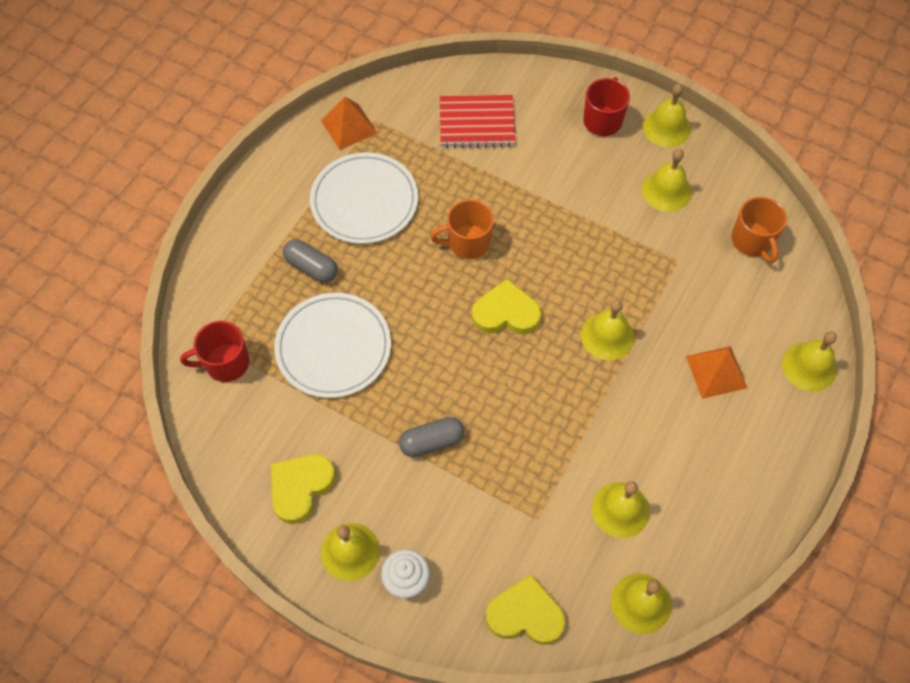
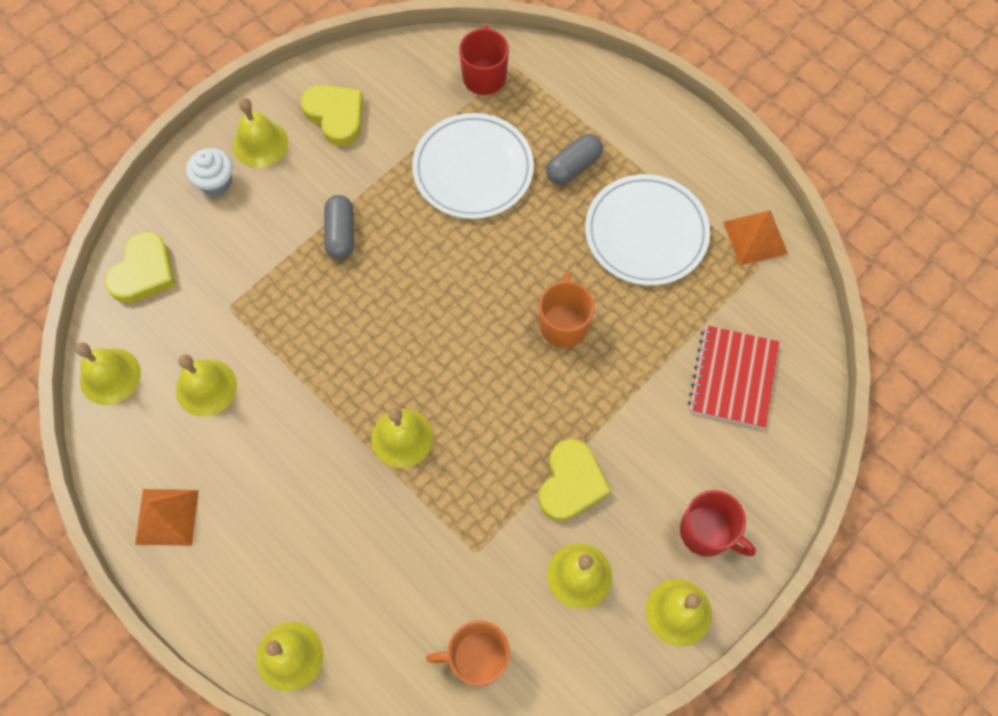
camera: 105 degrees right, 5 degrees up
yellow heart [472,279,541,335] -> yellow heart moved to [539,439,611,521]
orange pyramid [686,346,747,399] -> orange pyramid moved to [135,489,199,546]

